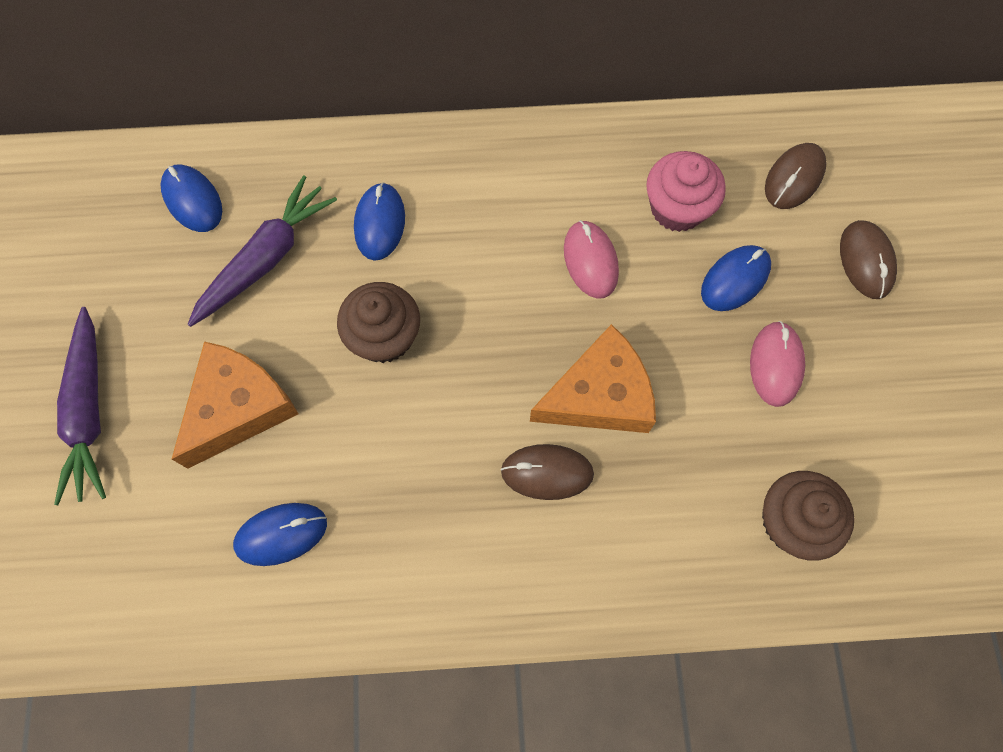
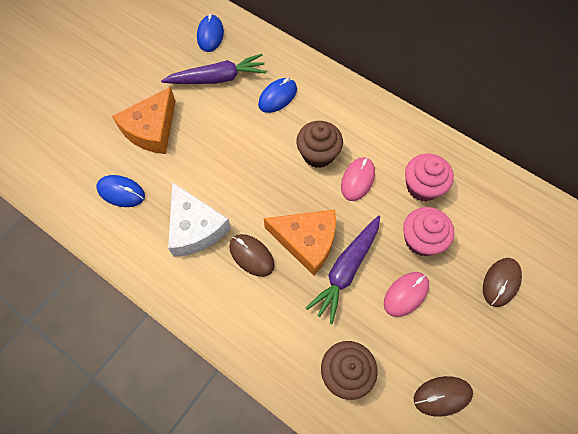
camera: 40 degrees right, 5 degrees down
purple carrot [54,307,106,505] -> purple carrot moved to [306,215,380,324]
orange cheese [172,341,299,469] -> orange cheese turned 135 degrees clockwise [112,87,176,154]
brown cupcake [337,282,420,363] -> brown cupcake moved to [296,121,343,168]
blue mouse [701,245,771,311] -> pink cupcake [403,207,454,256]
brown mouse [765,143,827,209] -> brown mouse moved to [414,376,473,417]
none -> white cheese [168,182,231,257]

